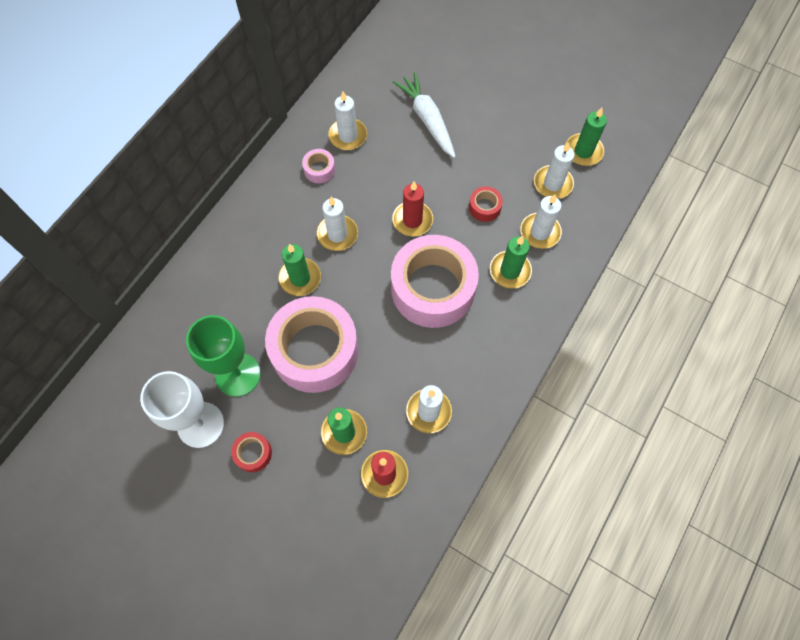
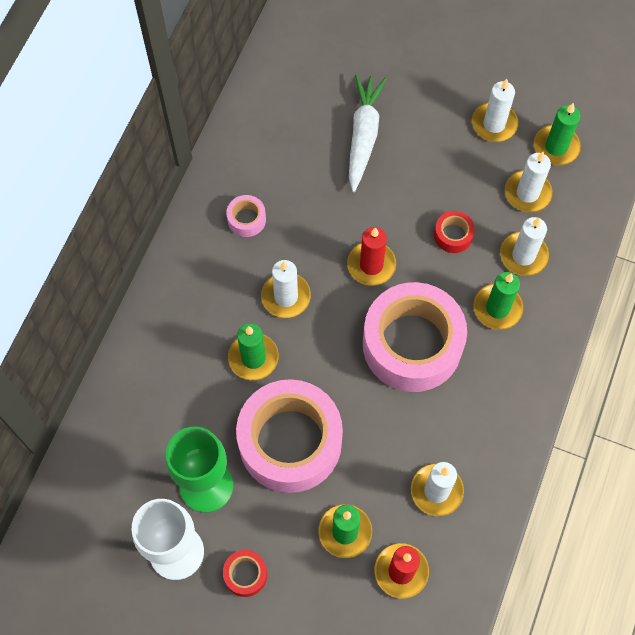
camera: 10 degrees left, 0 degrees up
white candle [328,91,367,150] -> white candle moved to [472,79,519,142]
white carrot [393,72,456,158] -> white carrot turned 45 degrees clockwise [349,74,387,192]

